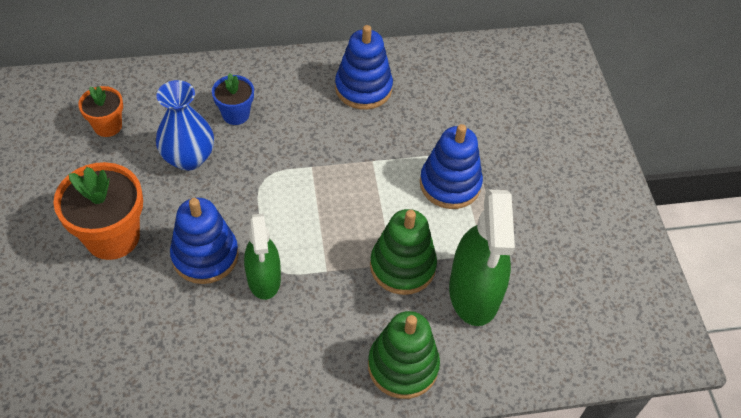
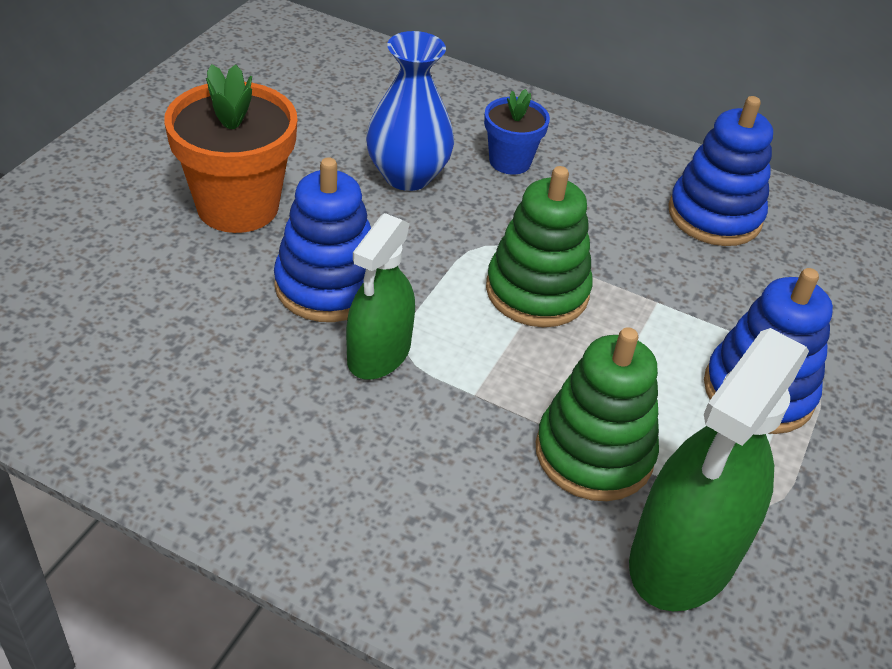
camera: 35 degrees right, 10 degrees down
orange flower pot [78,86,123,137] -> none
green stacking toy [368,311,440,399] -> green stacking toy moved to [486,166,593,327]

